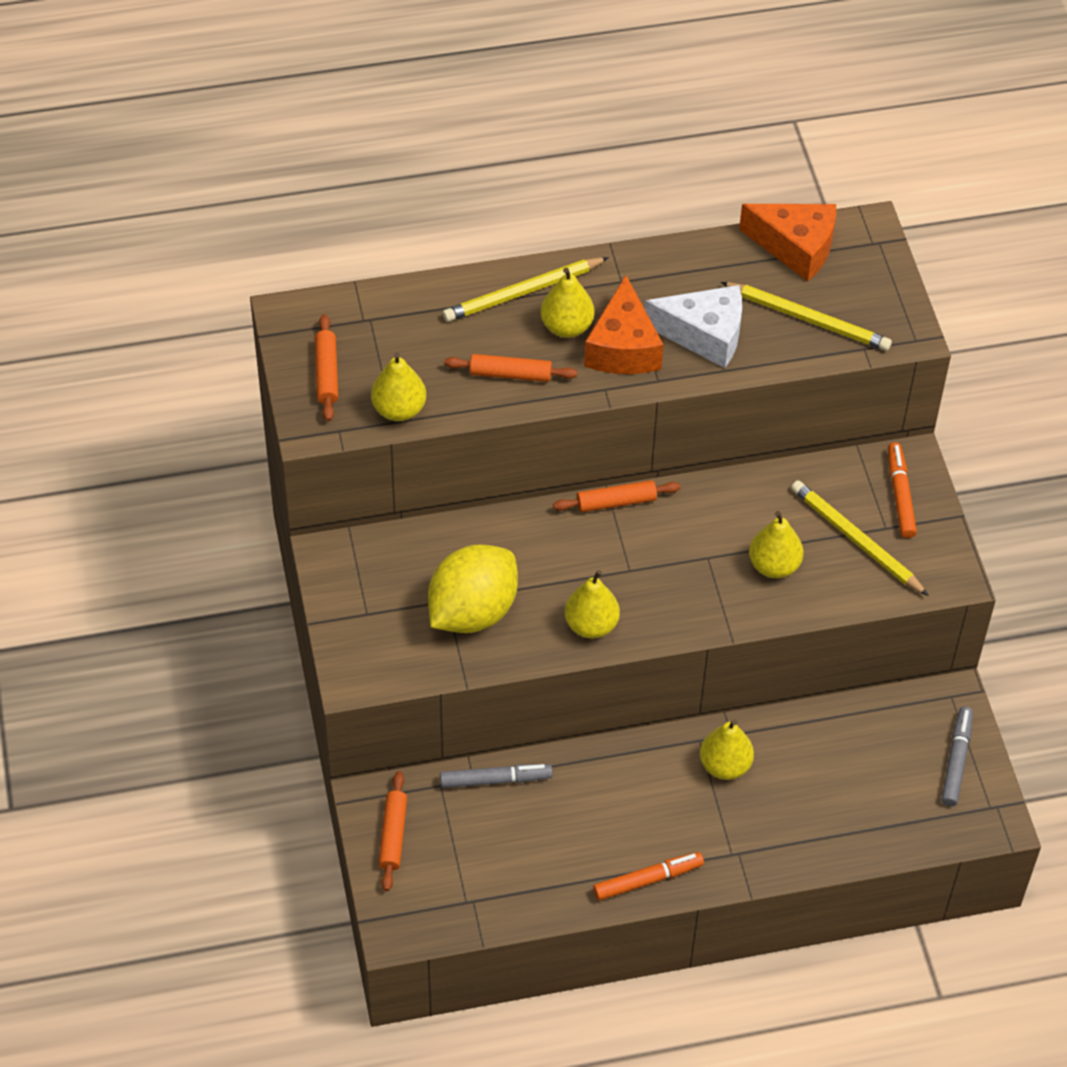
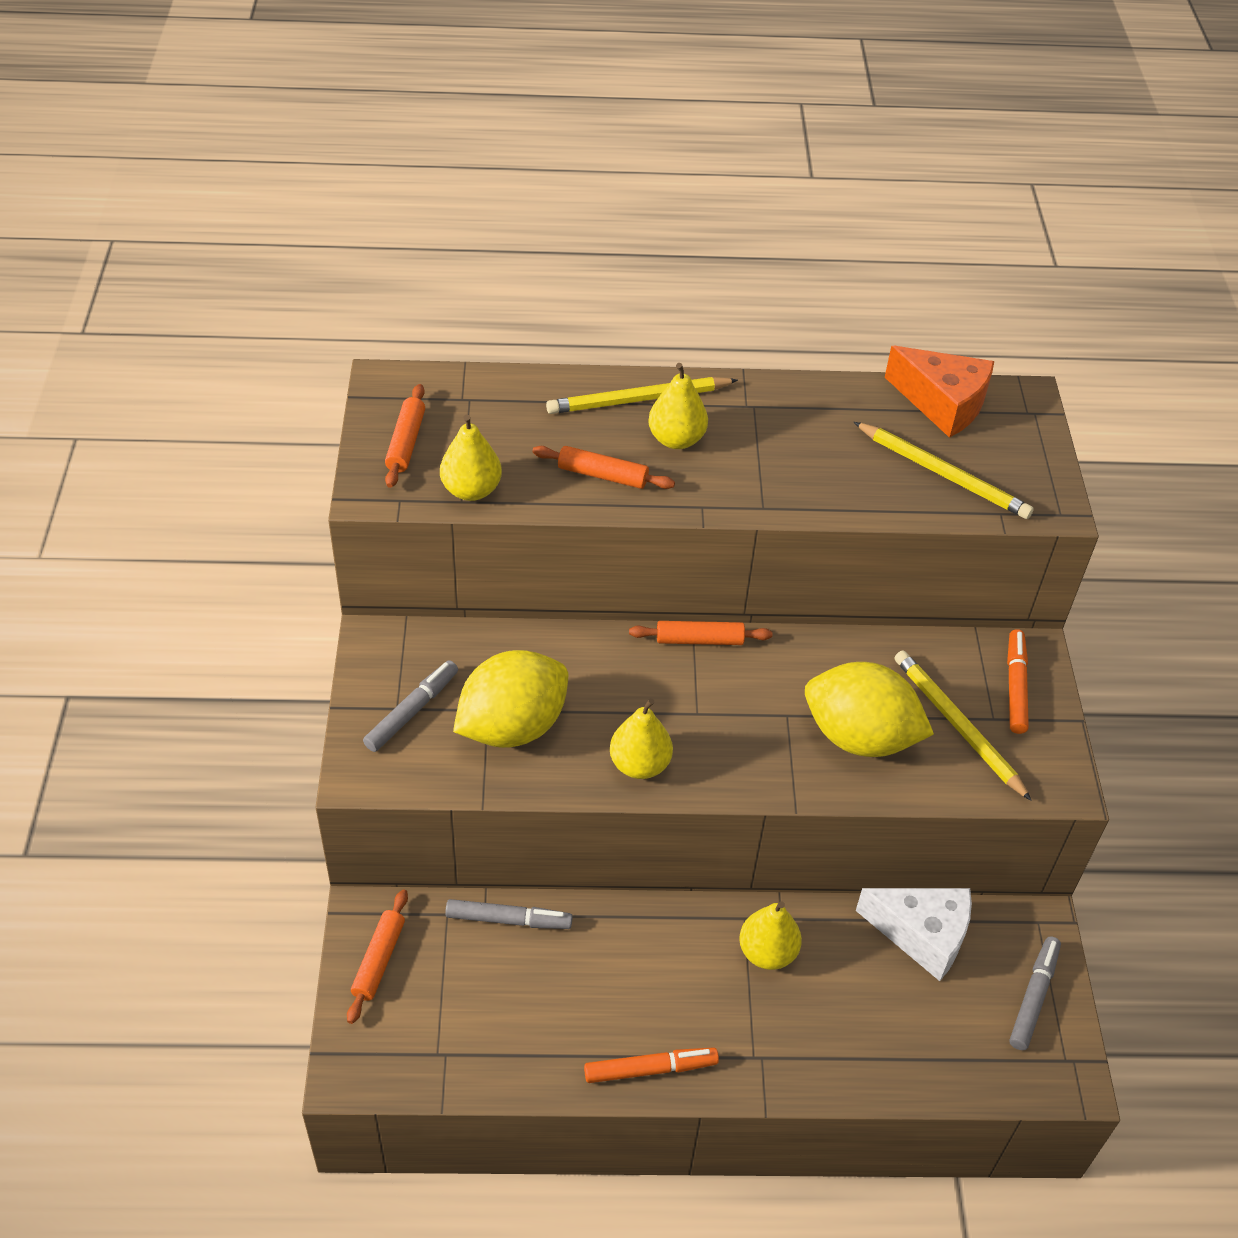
camera: 10 degrees right, 5 degrees down
orange cheese [584,275,664,374] -> none
white cheese [645,285,742,368] -> white cheese moved to [856,888,972,981]
yellow pear [749,511,804,578] -> yellow lemon [805,662,934,757]
none -> grey marker [363,660,458,752]

